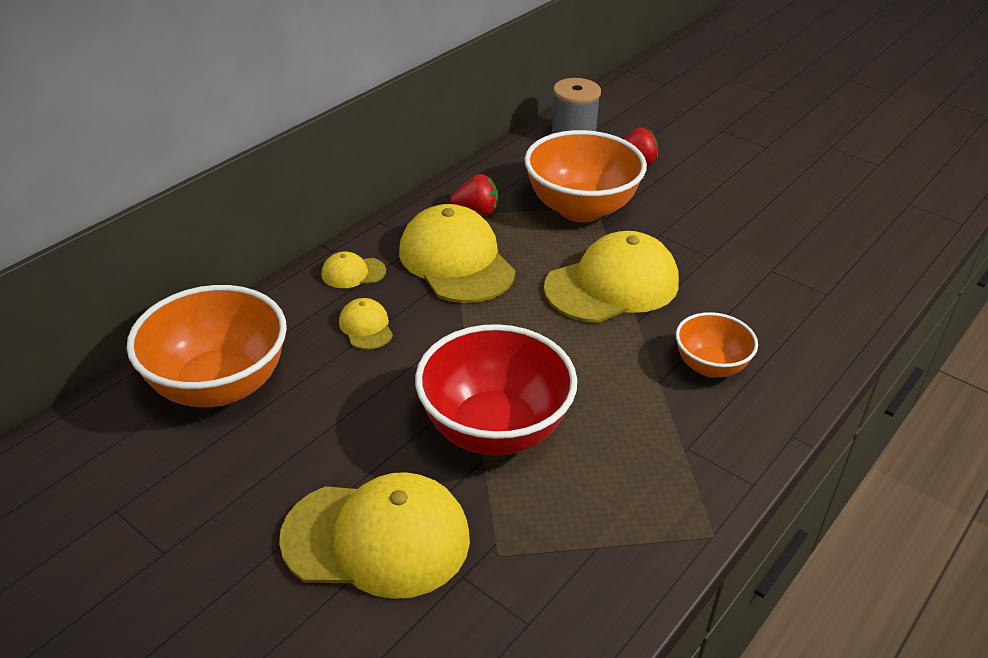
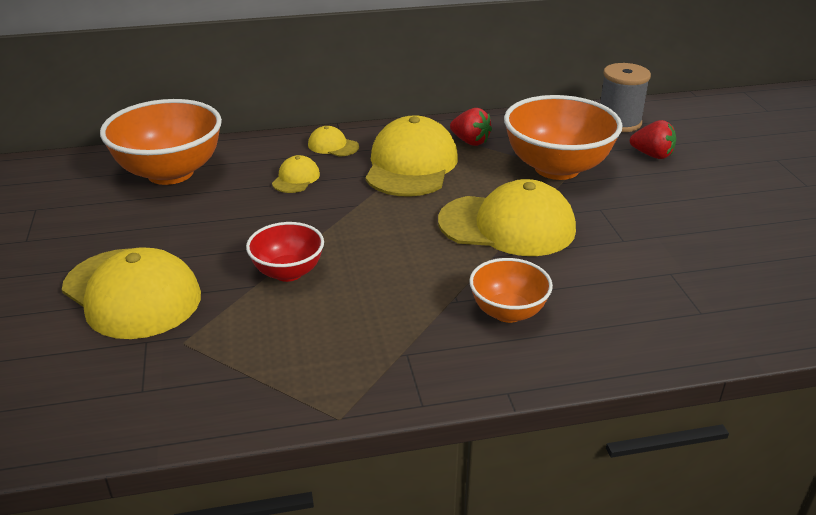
camera: 40 degrees right, 5 degrees down
red bowl [415,324,577,456] -> red bowl [246,222,324,282], size x0.56

